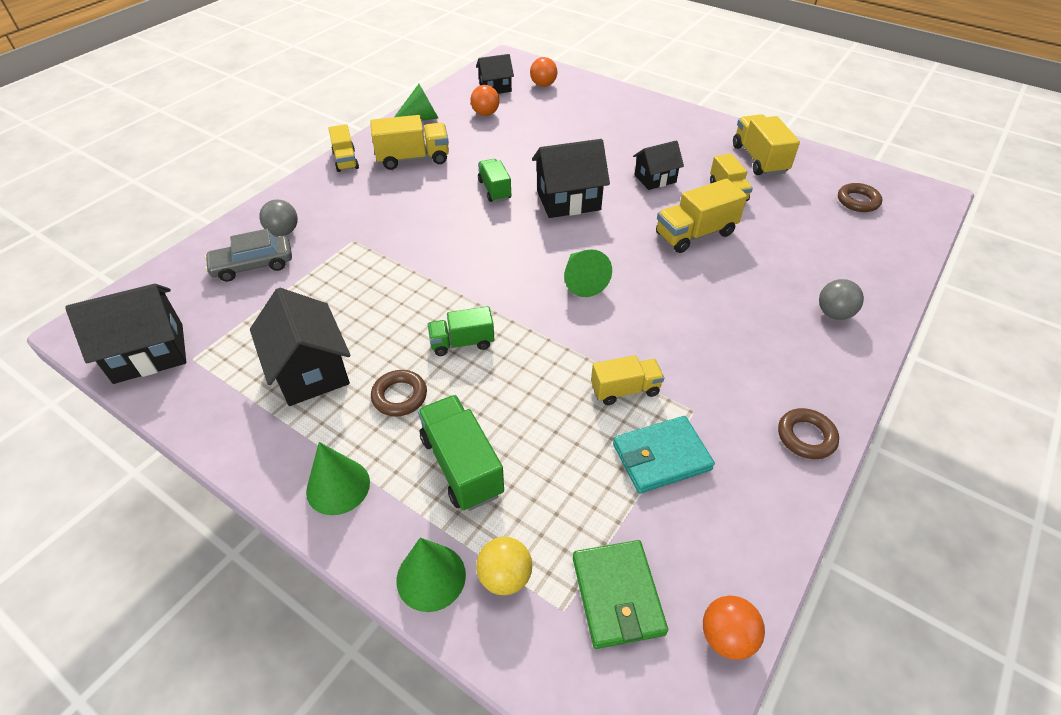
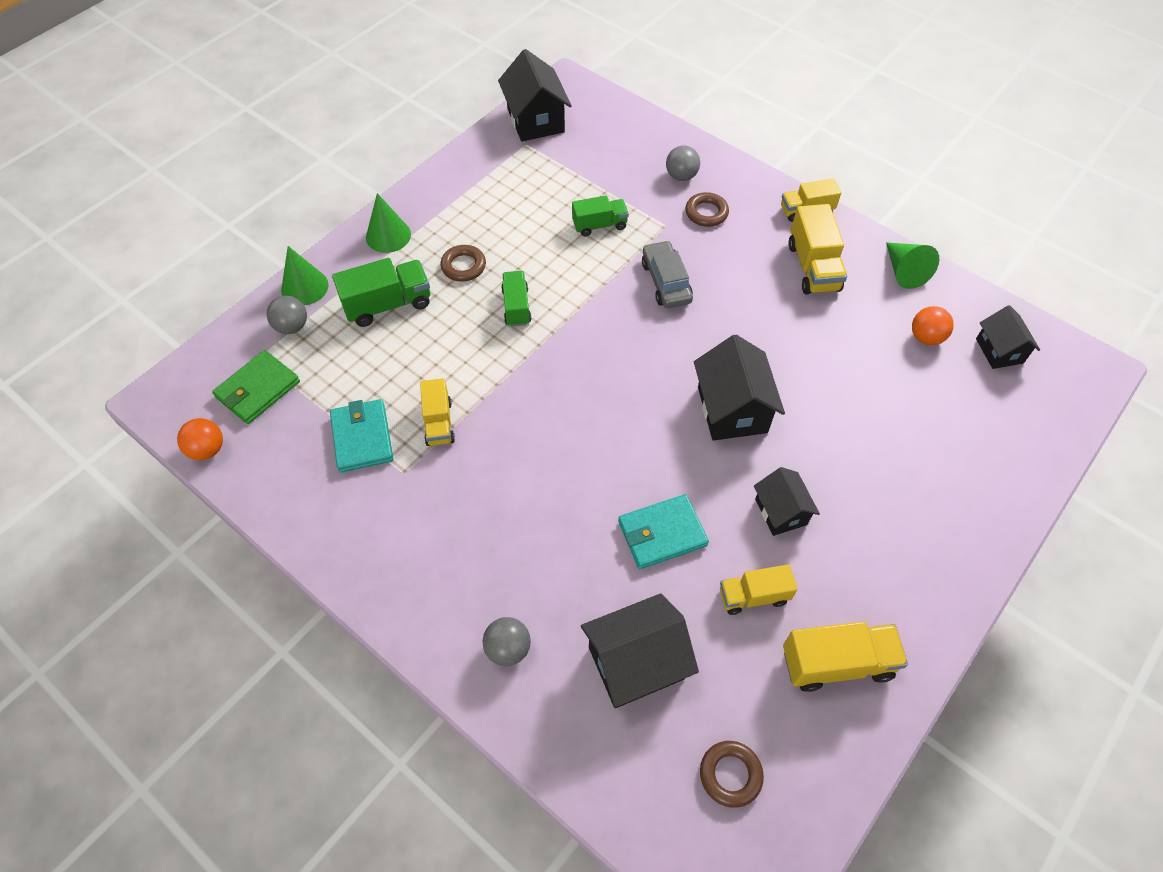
camera: 95 degrees right, 10 degrees up
grey car [204,229,292,282] -> grey car moved to [642,240,693,308]
black house [250,288,351,406] -> black house moved to [581,593,699,708]
yellow ball [476,537,532,595] -> grey ball [267,295,307,334]
green truck [478,159,511,202] -> green truck moved to [572,196,629,236]
orange ball [530,57,557,87] -> none
green cone [564,249,612,297] -> none
green wallet [573,540,668,649] -> green wallet turned 45 degrees counterclockwise [212,350,300,424]
yellow truck [656,179,747,253] -> turquoise wallet [618,494,709,569]
brown ring [778,408,839,459] -> brown ring moved to [685,192,729,227]

